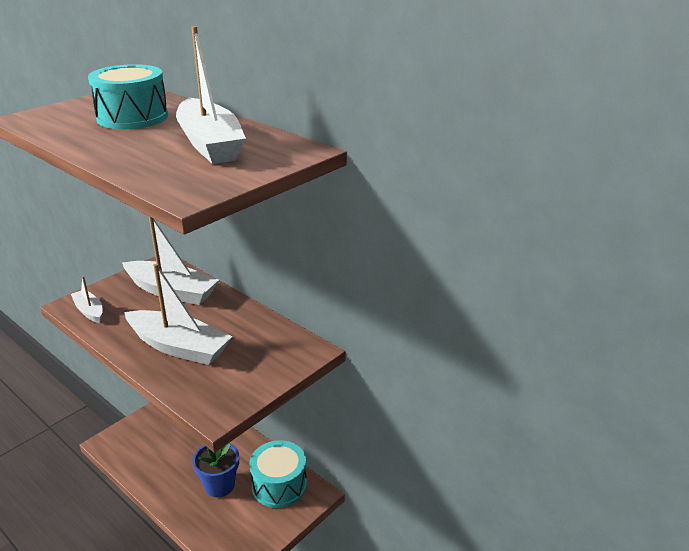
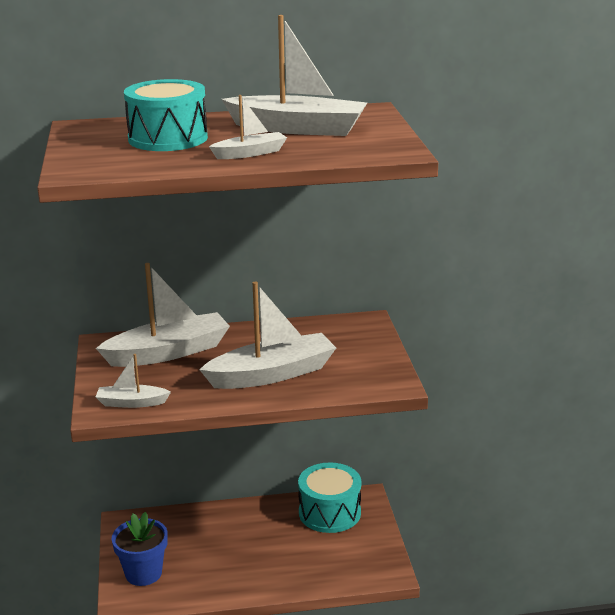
camera: 50 degrees left, 5 degrees down
blue flower pot [193,443,239,497] -> blue flower pot moved to [112,512,168,586]
none -> white boat [209,95,287,159]

